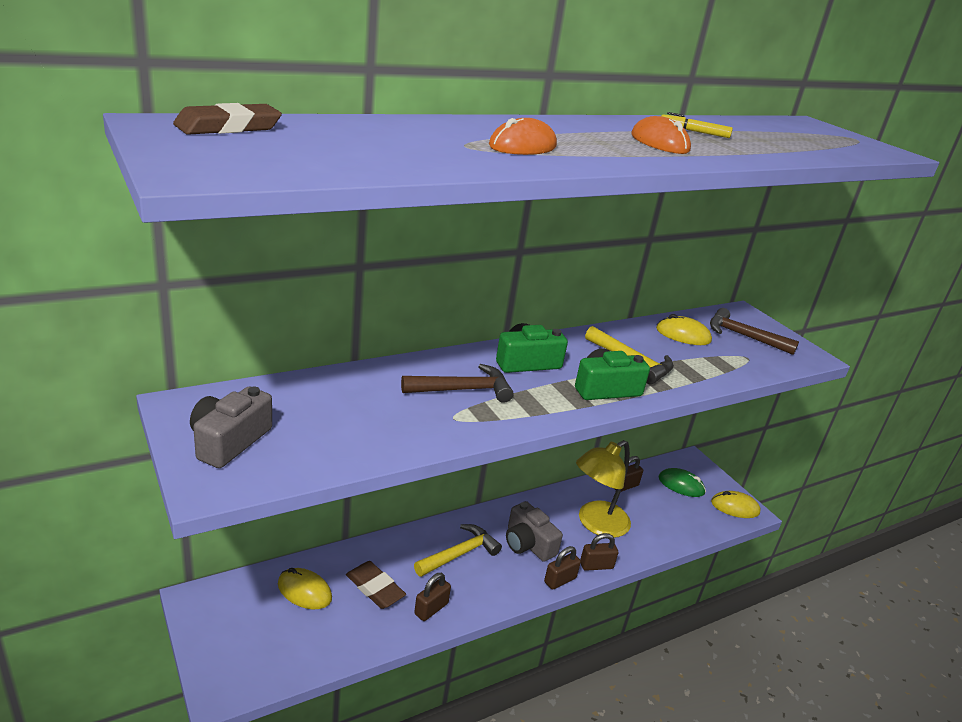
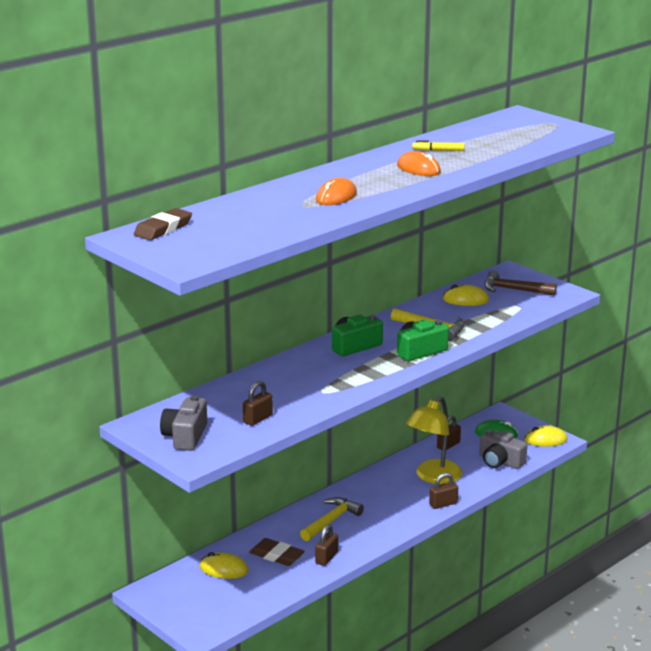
camera: 10 degrees left, 5 degrees down
brown hammer [401,364,514,403] -> none
grey camera [506,501,563,562] -> grey camera moved to [479,430,527,469]
brown padlock [544,546,581,590] -> brown padlock moved to [243,381,273,426]

